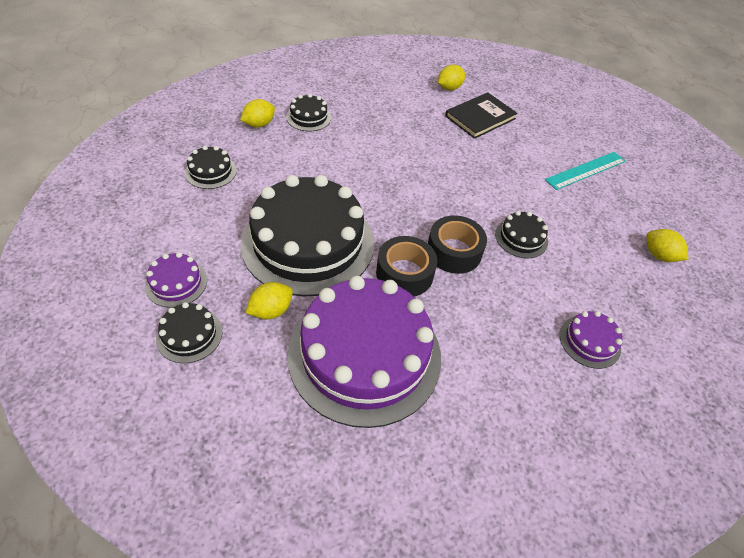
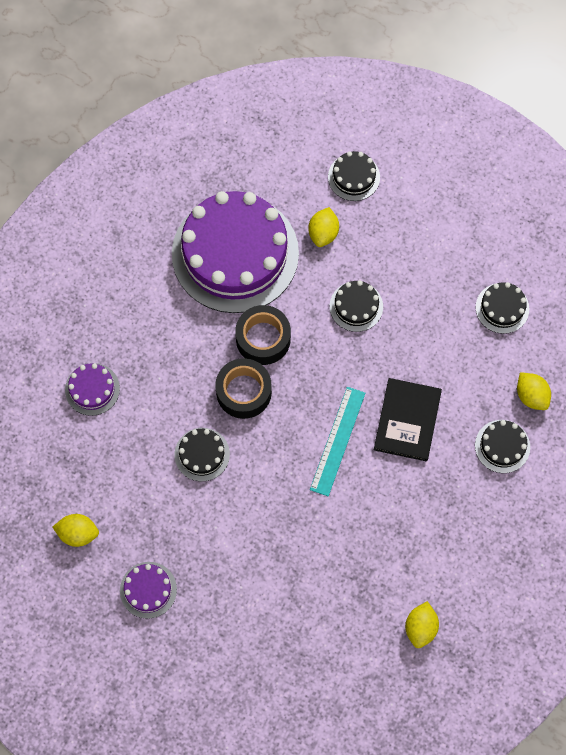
camera: 145 degrees right, 20 degrees up
purple cake [145,252,207,308] -> purple cake moved to [120,562,177,619]
yellow lemon [240,99,275,128] -> yellow lemon turned 45 degrees counterclockwise [517,372,551,410]
black cake [240,175,374,296] -> black cake [330,280,383,332], size x0.42
black book [445,92,518,139] -> black book moved to [374,378,442,461]
turquoise ruler [545,152,626,190] -> turquoise ruler moved to [310,387,365,496]

